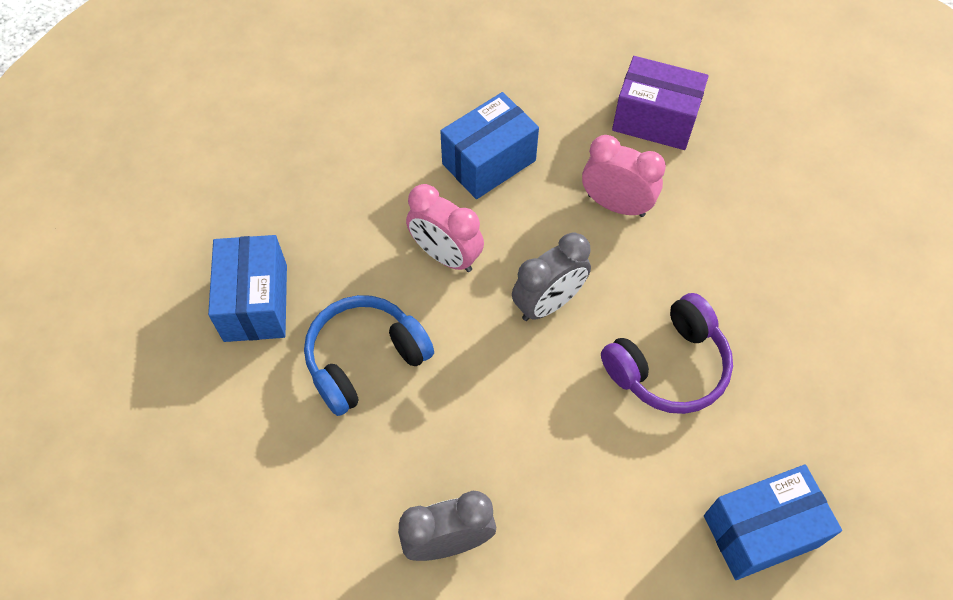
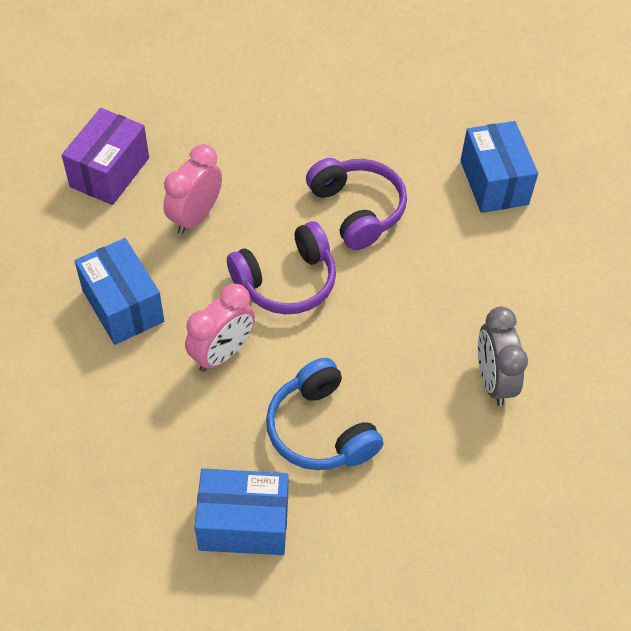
camera: 85 degrees left, 5 degrees down
grey clock [512,233,591,321] -> purple headphones [227,221,336,314]

